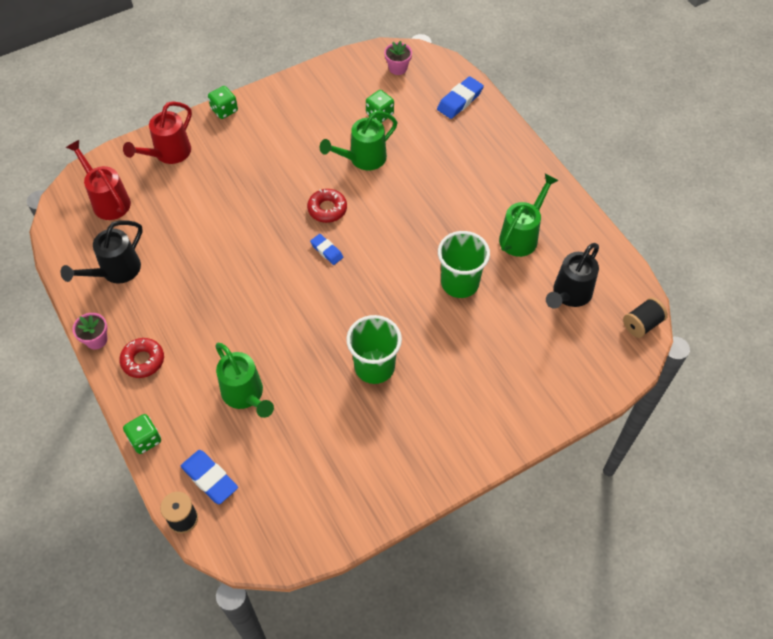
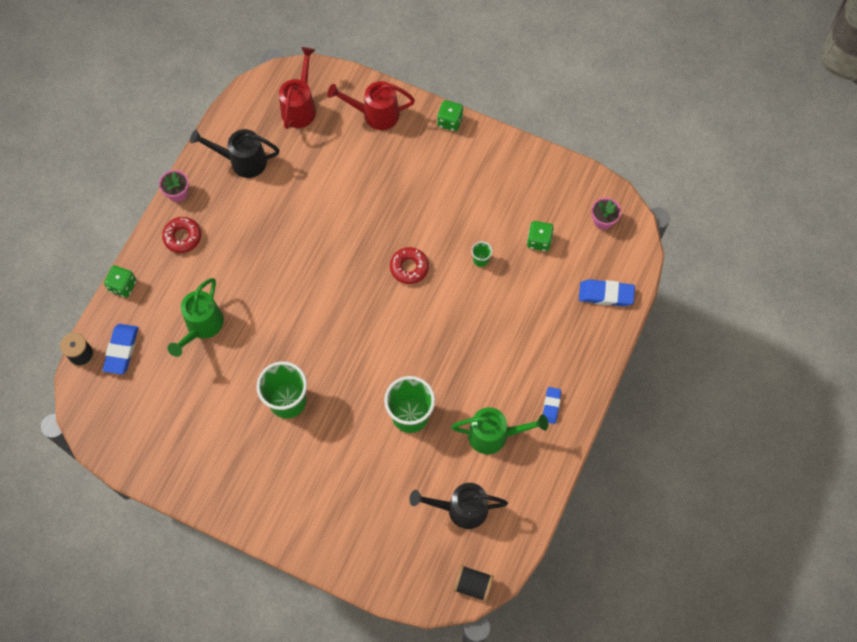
camera: 55 degrees right, 10 degrees up
blue eraser [310,234,343,265] -> blue eraser moved to [543,387,561,424]
green watering can [320,111,397,170] -> green cup [471,241,492,267]

